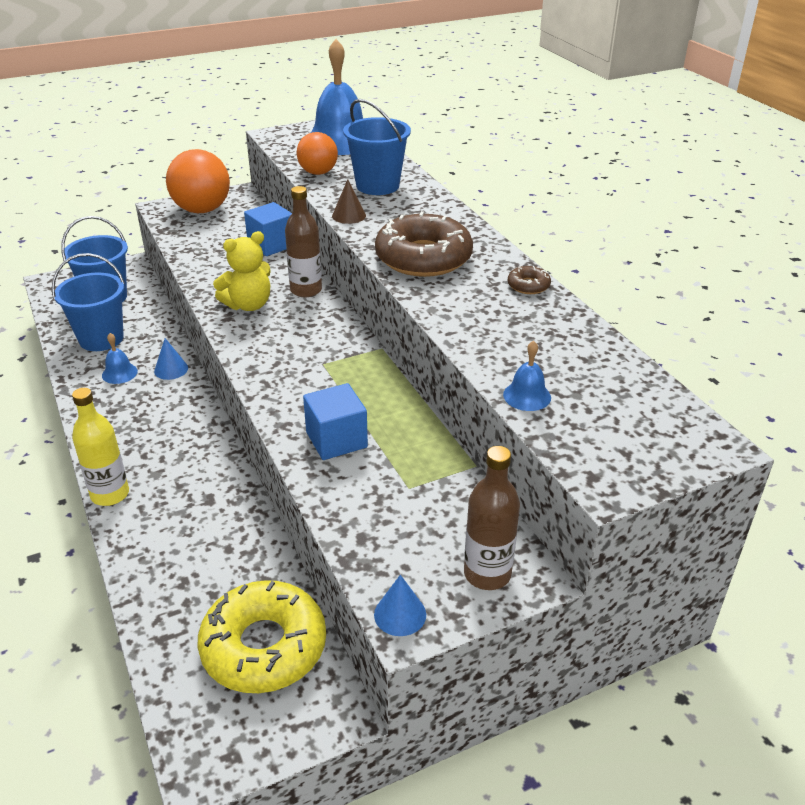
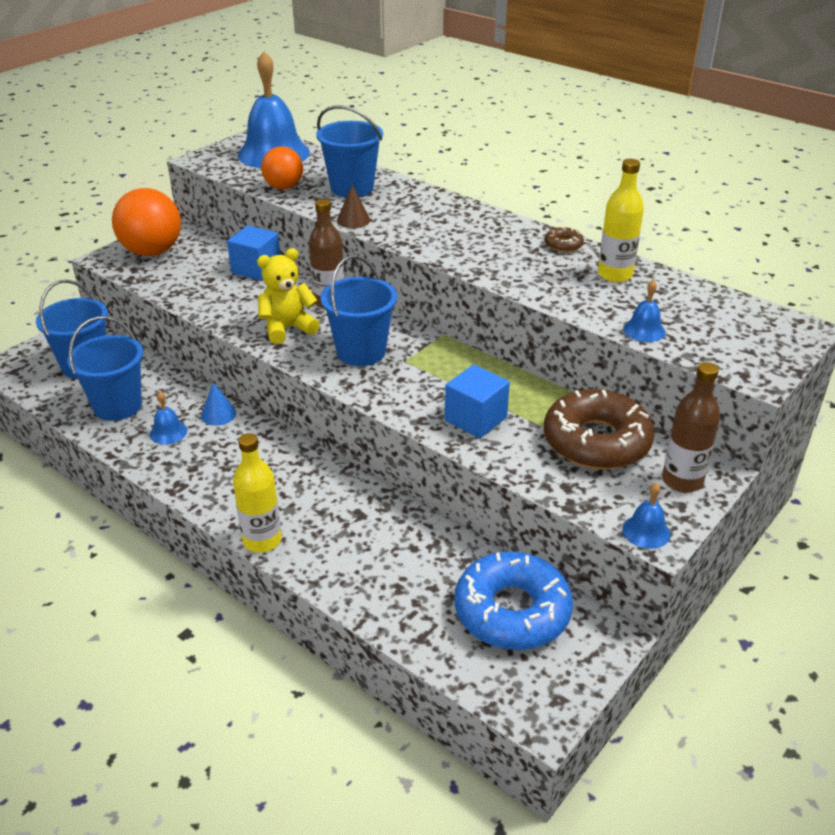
camera: 25 degrees left, 0 degrees up
yellow donut [198,580,326,693] -> blue donut [455,551,573,650]
yellow teddy bear [213,231,271,311] -> yellow teddy bear turned 150 degrees counterclockwise [257,248,320,344]
blue cone [374,575,426,636] -> blue bell [622,482,670,549]
brown donut [375,211,473,277] -> brown donut moved to [544,389,655,470]
none -> blue bucket [320,255,397,366]
none -> yellow bottle [598,159,644,282]

